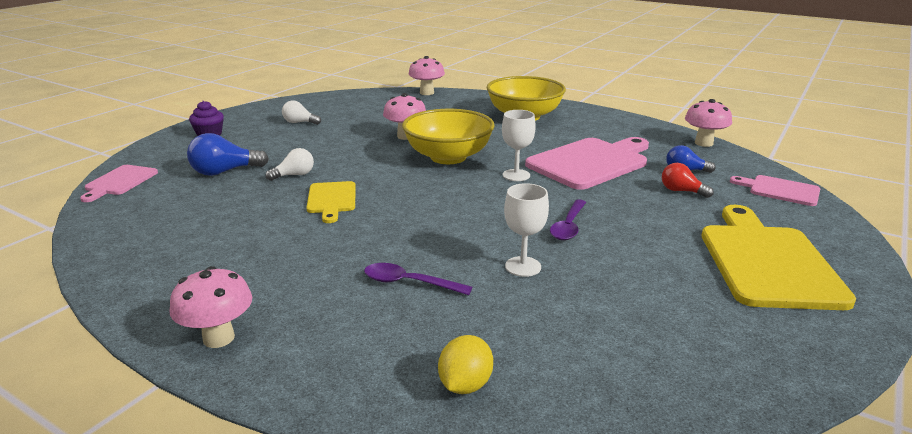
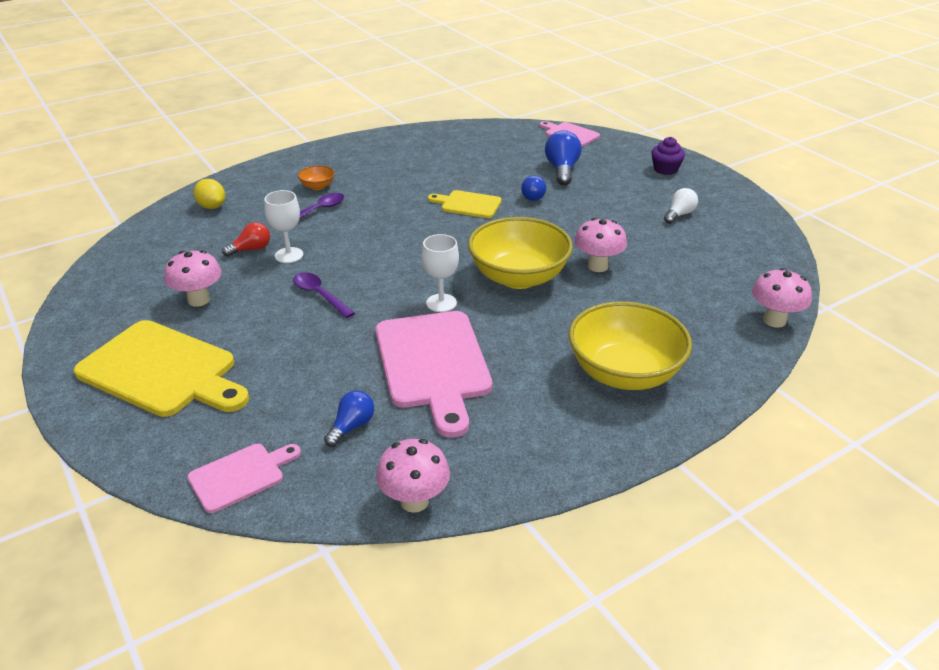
camera: 115 degrees right, 10 degrees up
pink mushroom [170,266,252,348] -> pink mushroom moved to [164,250,222,307]
white light bulb [266,148,314,181] -> blue light bulb [521,176,546,201]
red light bulb [662,163,714,198] -> red light bulb moved to [222,222,270,257]
none -> orange bowl [298,165,335,190]

